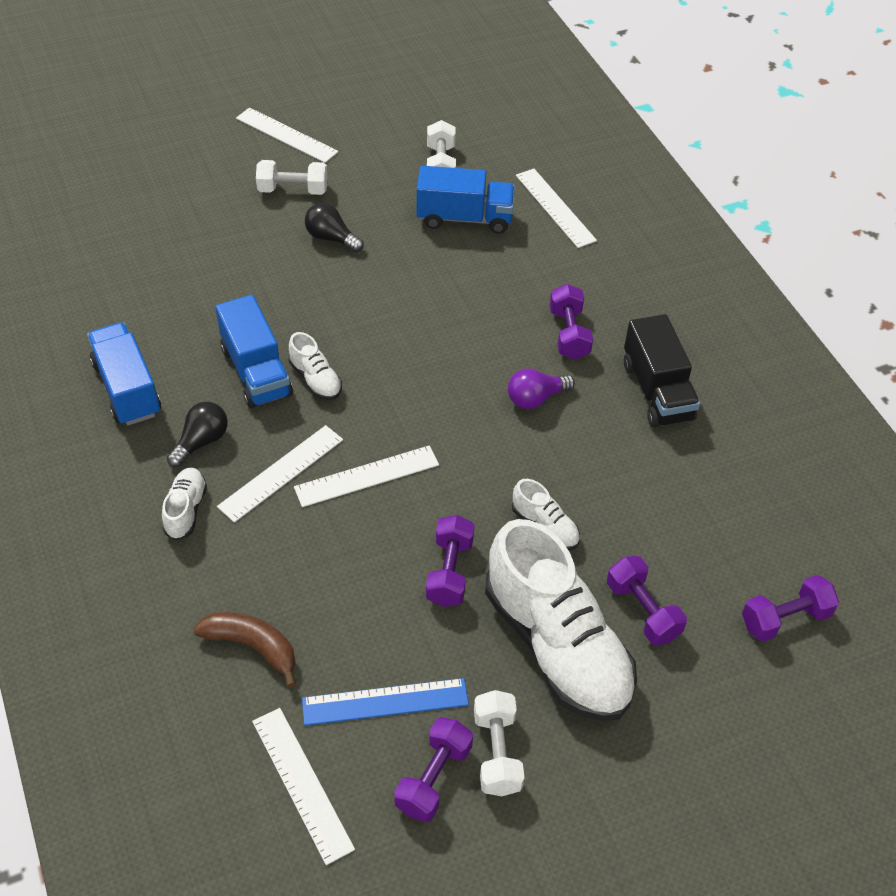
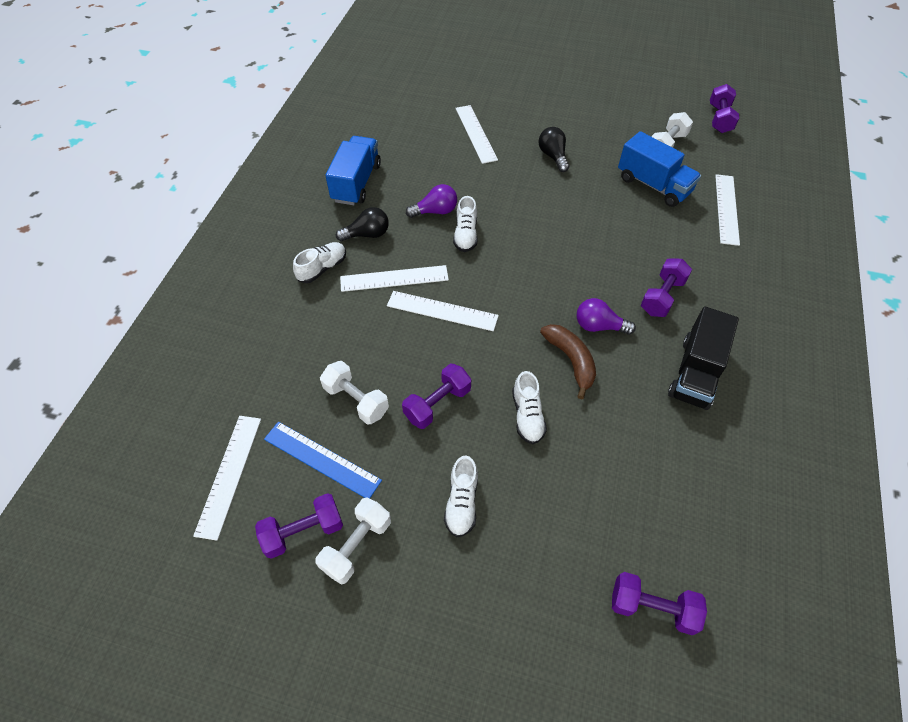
camera: 40 degrees right, 5 degrees up
brown banana [193,612,296,688] -> brown banana moved to [540,324,596,399]
blue truck [215,295,293,408] -> purple light bulb [406,184,457,218]
white ruler [236,107,338,163] -> white ruler moved to [456,105,498,164]
white dumbbell [256,160,327,195] -> white dumbbell moved to [320,361,389,425]
white shoe [485,519,637,721] -> white shoe [444,456,478,537], size x0.43
purple dumbbell [607,556,687,645] -> purple dumbbell moved to [710,84,739,133]

